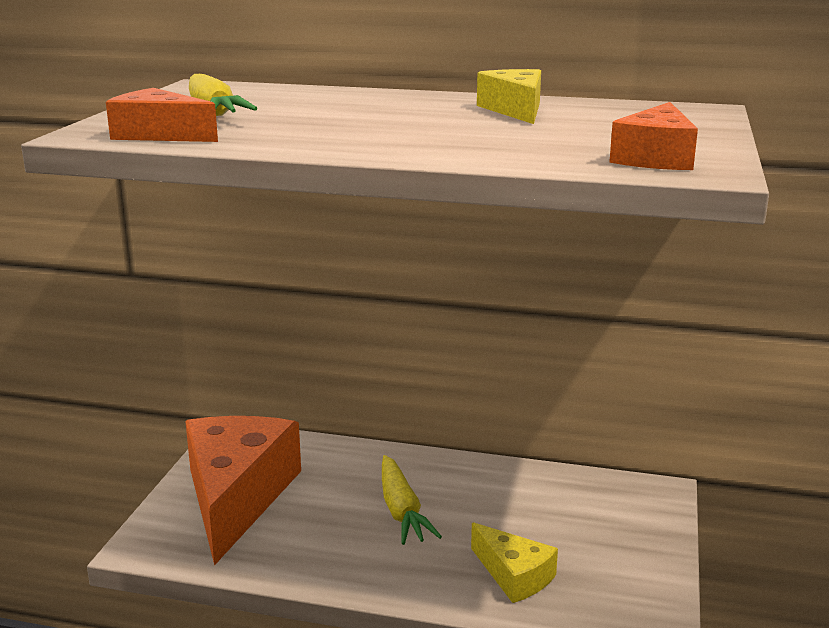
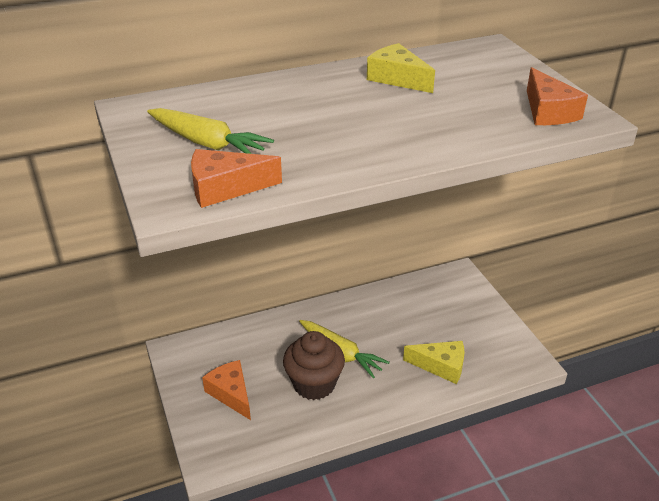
camera: 35 degrees left, 15 degrees up
orange cheese [185,416,301,566] -> orange cheese [202,360,251,420], size x0.49
none -> brown cupcake [283,331,345,400]

